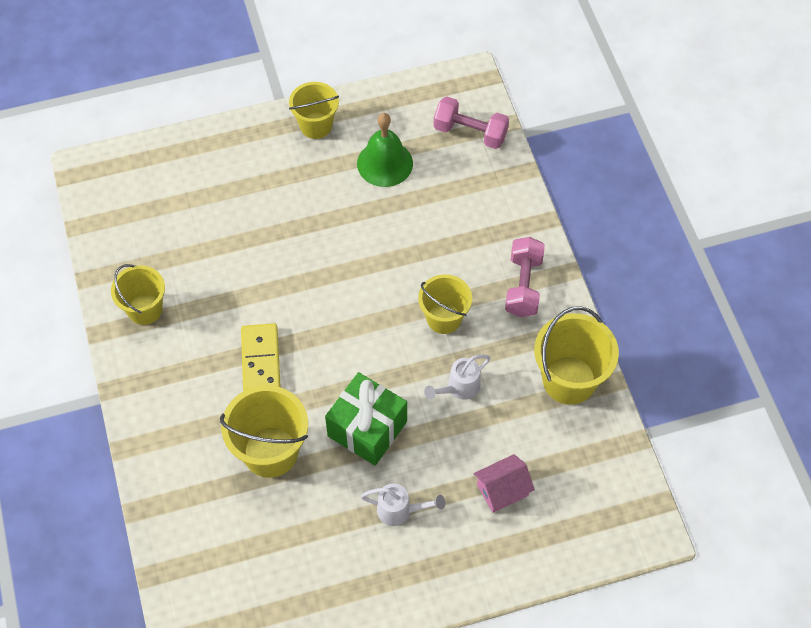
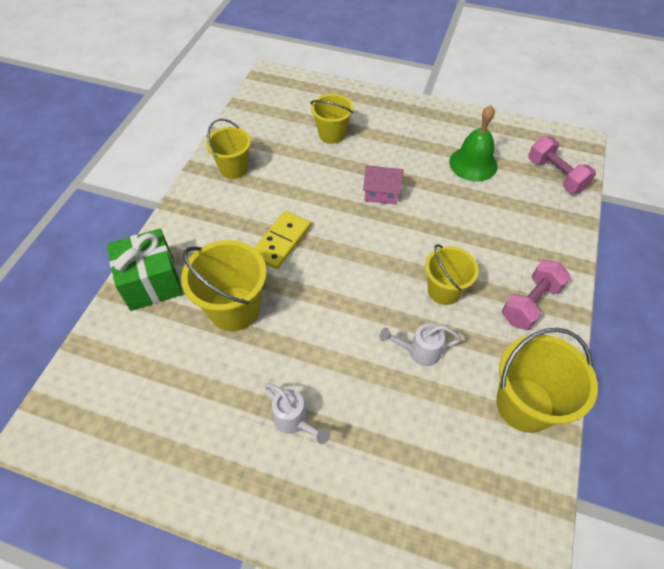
camera: 35 degrees right, 5 degrees down
yellow bucket [289,82,339,139] -> yellow bucket moved to [311,94,353,144]
green gift [325,372,407,466] -> green gift moved to [107,229,183,311]
pink house [474,454,535,513] -> pink house moved to [363,165,404,204]

